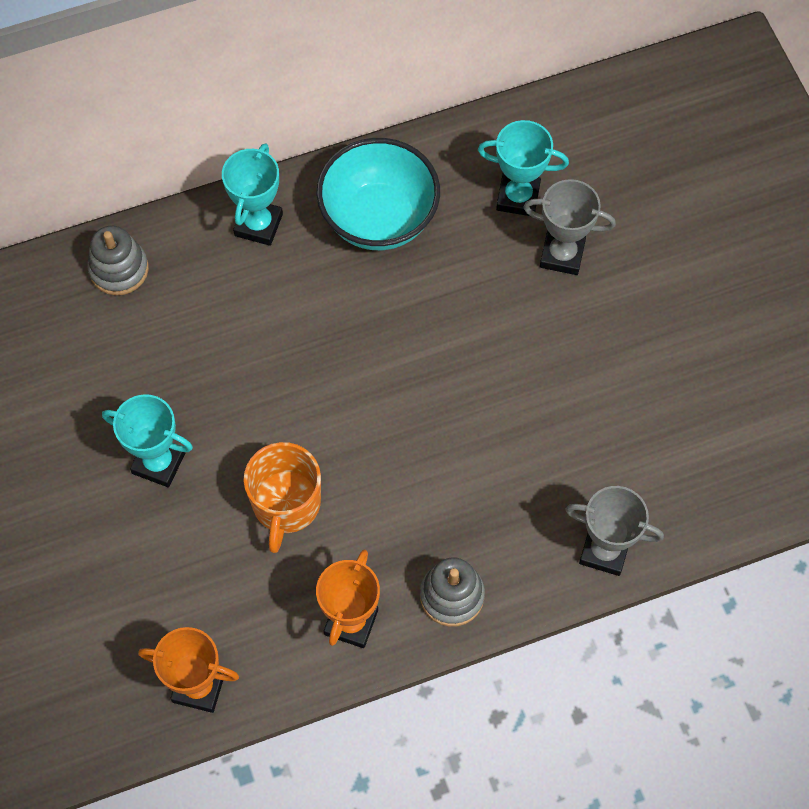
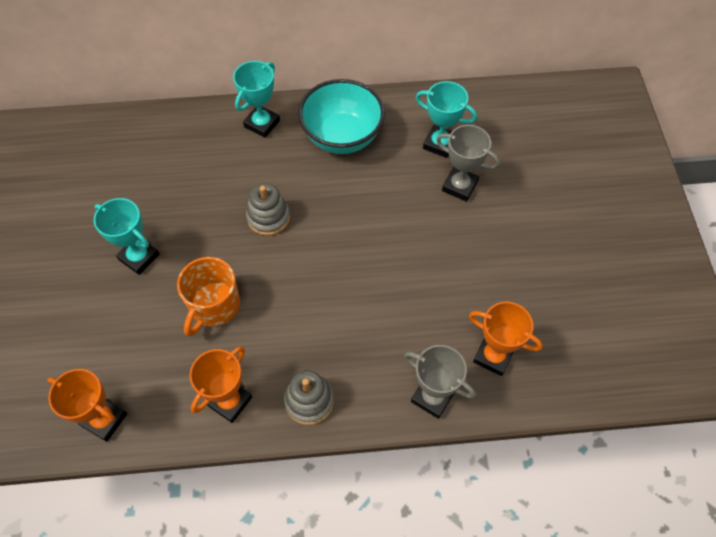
camera: 15 degrees right, 5 degrees down
grey stacking toy [87,226,149,295] -> grey stacking toy moved to [246,183,290,236]
none -> orange trophy [469,302,543,376]

